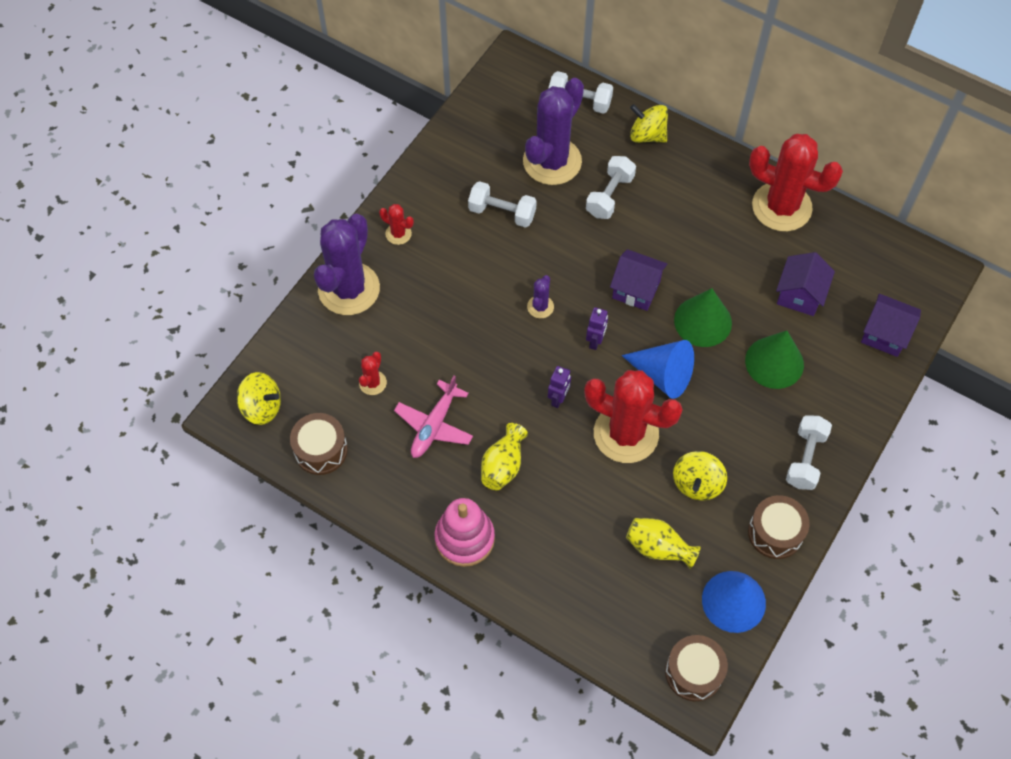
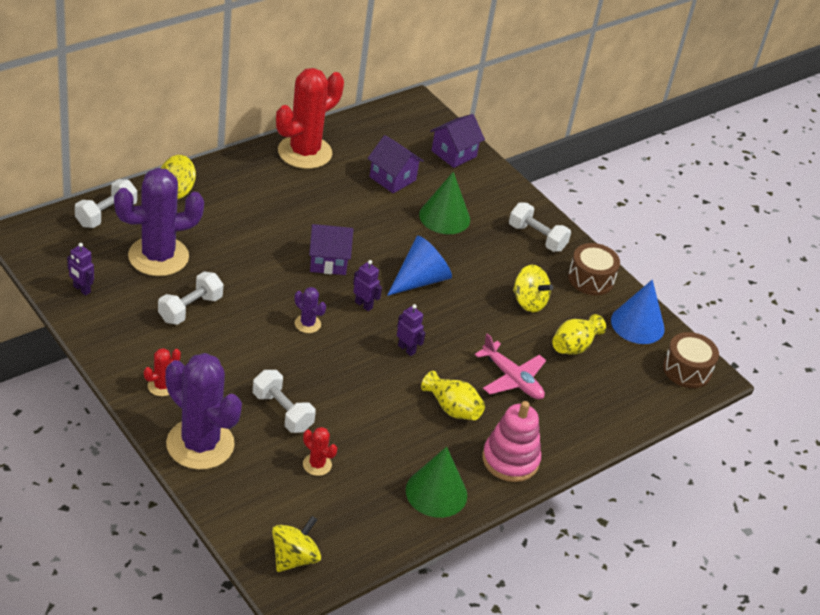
camera: 75 degrees left, 20 degrees down
brown drum [290,413,348,475] -> none
pink plane [394,375,473,458] -> pink plane moved to [475,333,546,399]
purple cactus [523,78,584,185] -> purple cactus turned 75 degrees counterclockwise [114,168,204,276]
red cactus [584,370,683,463] -> none
white dumbbell [586,156,636,219] -> white dumbbell moved to [253,370,316,433]
purple house [610,249,667,311] -> purple house turned 45 degrees clockwise [309,224,354,275]
green cone [674,288,732,347] -> green cone moved to [406,447,467,518]
none -> purple robot [67,243,94,296]

